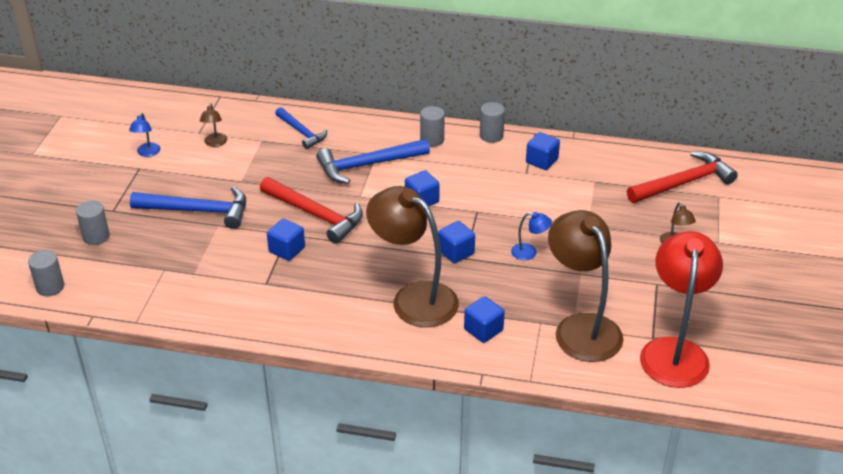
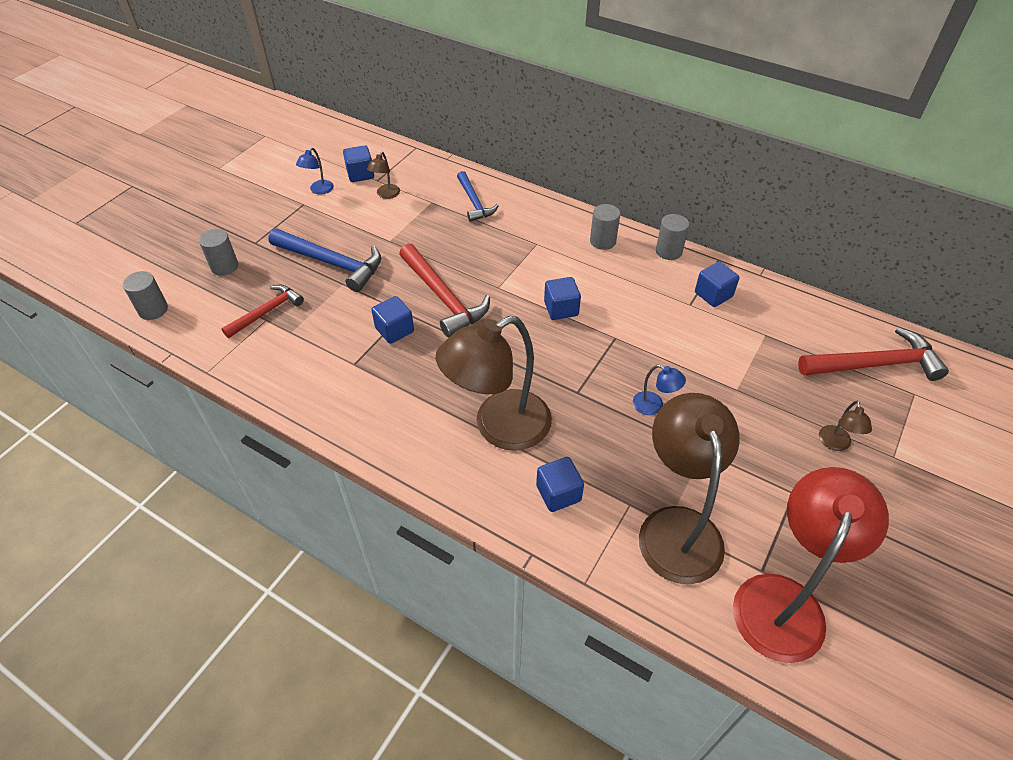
camera: 20 degrees right, 10 degrees up
blue hammer [316,139,430,184] -> none
brown lamp [366,186,459,327] -> brown lamp turned 90 degrees counterclockwise [436,316,552,451]
blue cube [438,221,475,263] -> blue cube moved to [343,145,374,182]
none -> red hammer [221,285,304,338]

